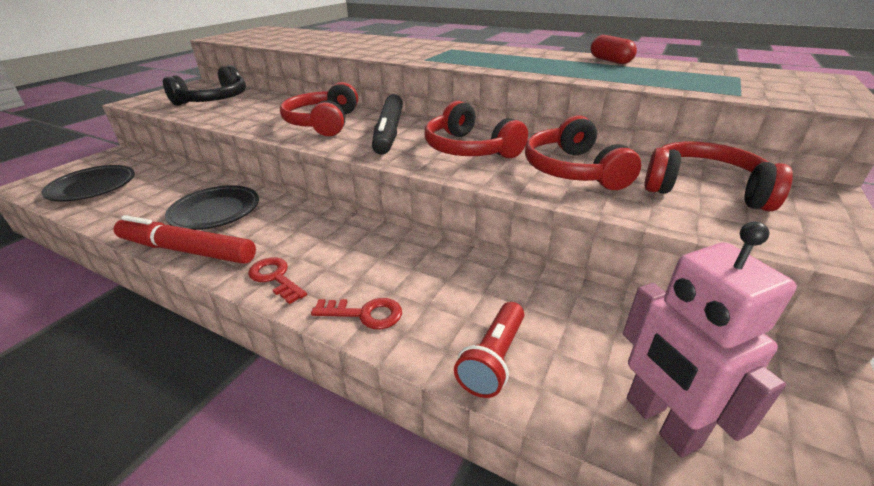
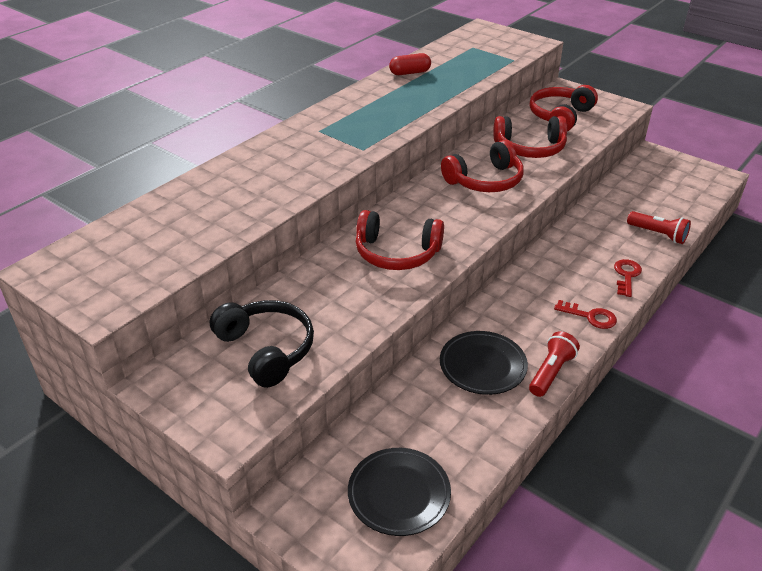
camera: 80 degrees left, 5 degrees up
red marker [113,215,256,264] -> red flashlight [529,331,580,397]
red key [248,257,307,304] -> red key turned 120 degrees counterclockwise [554,300,617,329]
black marker [372,94,403,155] -> none
pink robot [623,221,797,458] -> none

